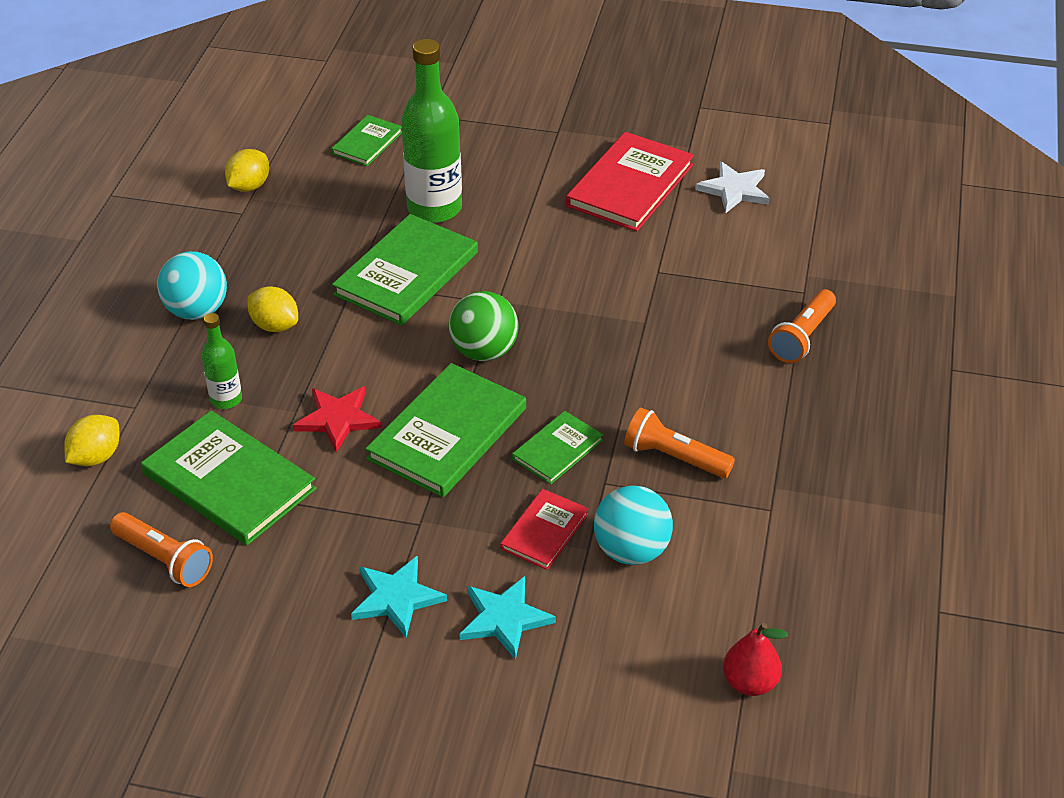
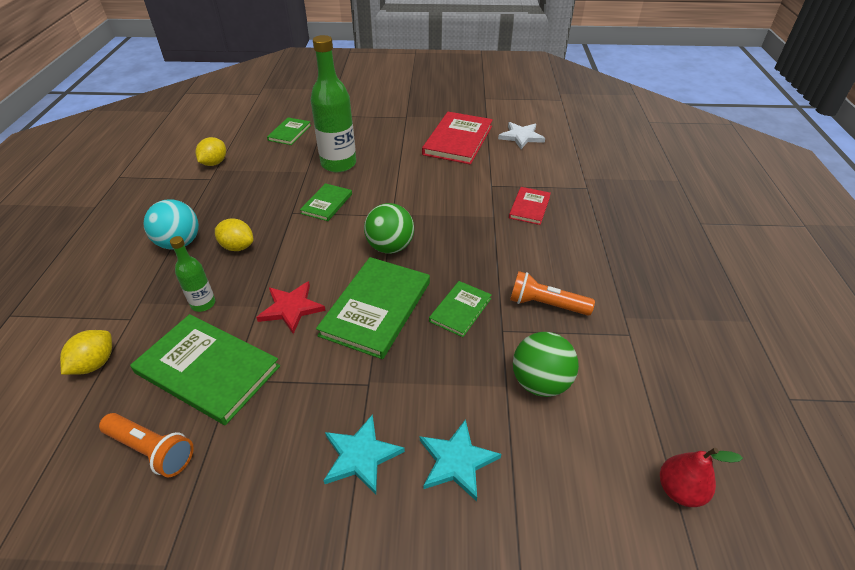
camera: 10 degrees left, 0 degrees up
green book [332,214,478,326] -> green book [300,183,352,221], size x0.55
red book [500,489,589,570] -> red book moved to [509,187,551,225]
turquoise ball [594,485,673,565] -> green ball [513,332,579,397]
orange flashlight [768,289,836,363] -> none

